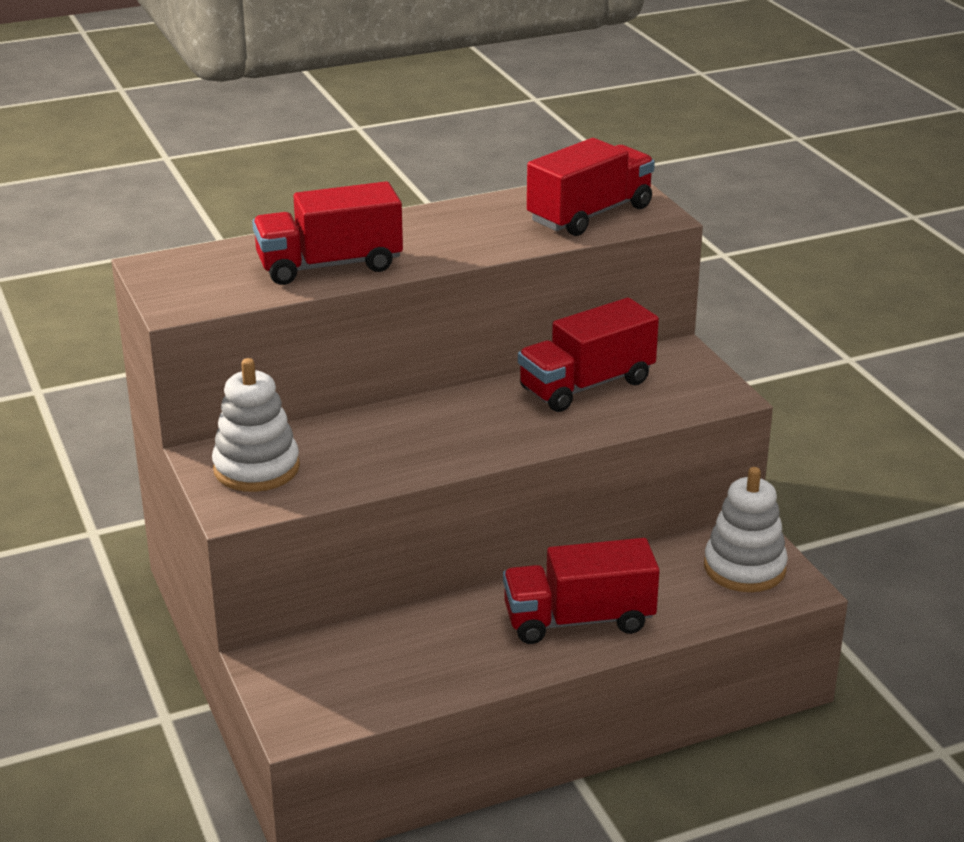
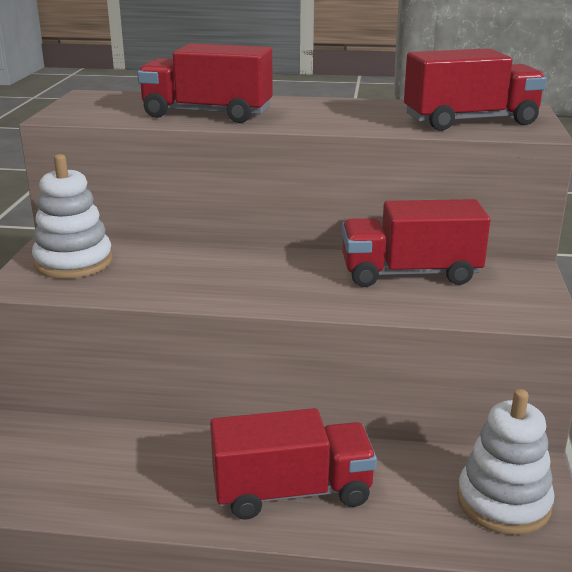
camera: 30 degrees right, 5 degrees down
red truck [503,538,659,644] -> red truck turned 150 degrees clockwise [210,408,377,519]

